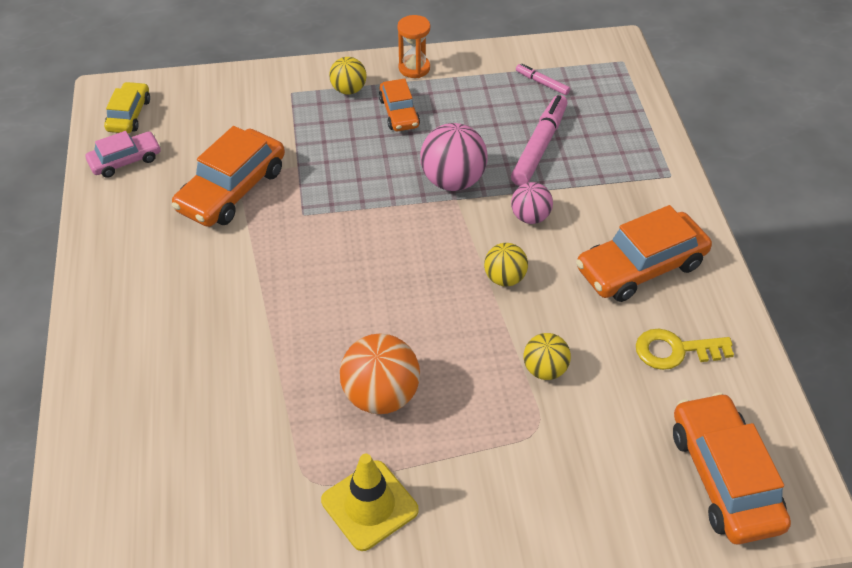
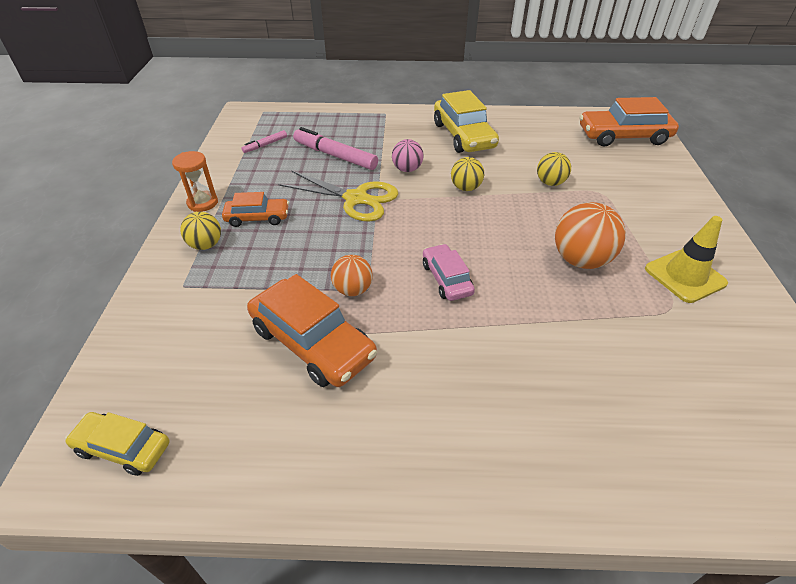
camera: 80 degrees left, 5 degrees down
pink car [86,131,161,178] -> pink car moved to [423,244,475,301]
pink ball [420,123,488,191] -> yellow scissors [279,171,398,222]
orange car [576,205,712,302] -> yellow car [434,90,499,153]
yellow key [636,329,734,370] -> none
none -> orange ball [331,255,373,296]

